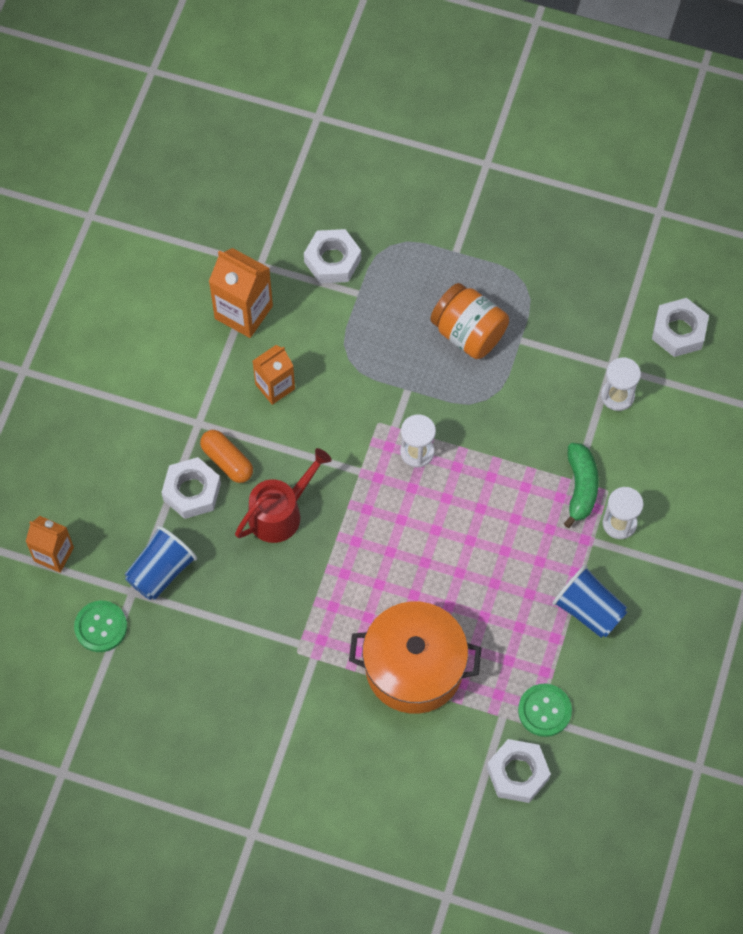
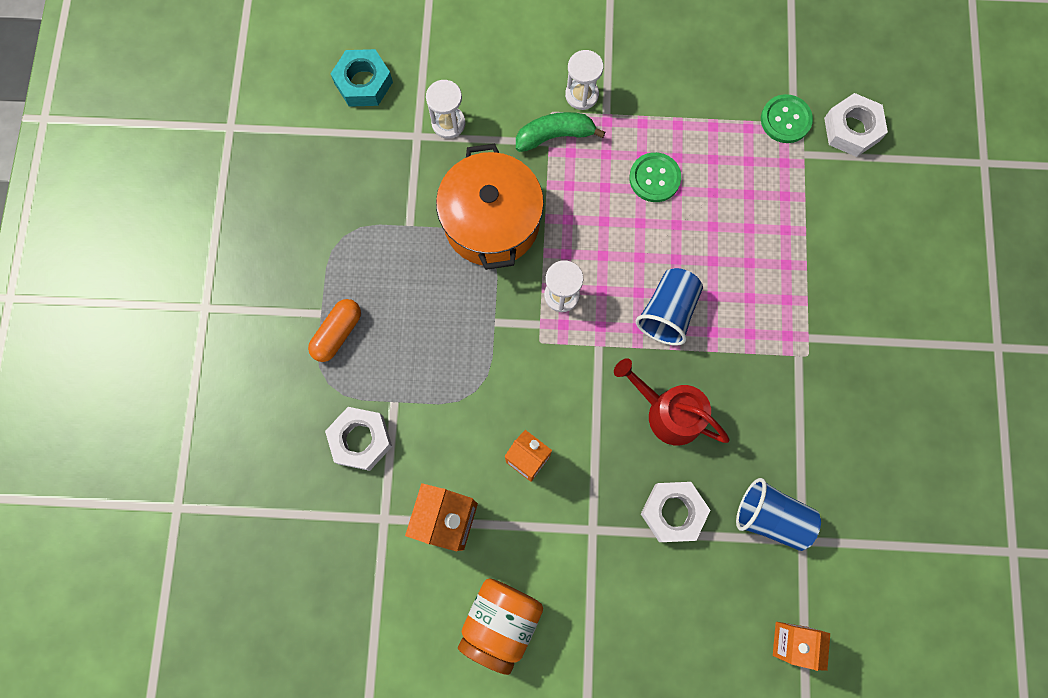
camera: 105 degrees left, 10 degrees up
green button [74,601,127,652] -> green button moved to [629,152,681,202]
orange capsule [200,430,253,483] -> orange capsule moved to [308,299,361,362]
orange pot [349,601,482,714] -> orange pot moved to [436,144,544,270]
orange jar [430,283,509,359] -> orange jar moved to [458,578,543,675]
blue cup [552,565,627,638] -> blue cup moved to [636,268,703,346]
white nut [652,298,709,357] -> turquoise nut [331,49,393,107]

